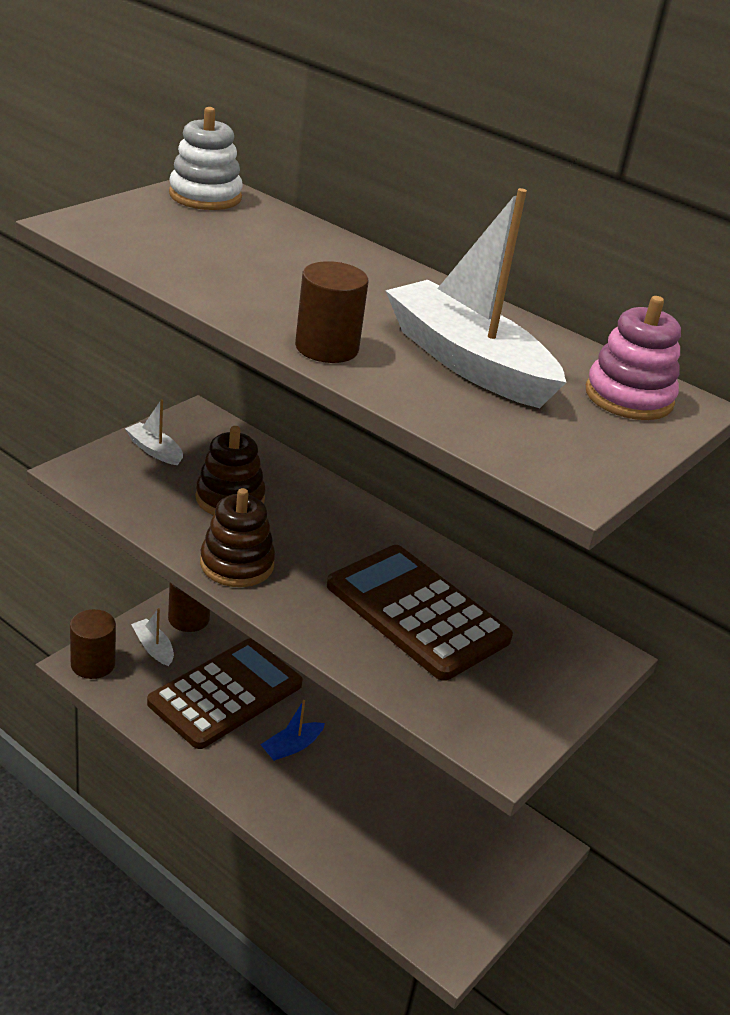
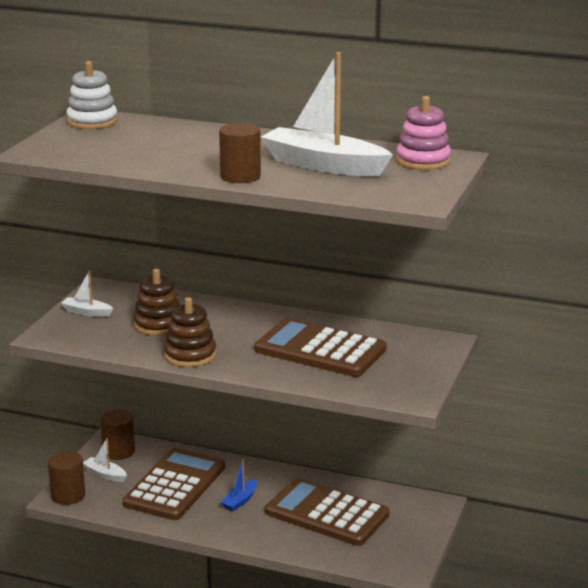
camera: 15 degrees left, 10 degrees down
none -> brown calculator [265,478,389,546]

